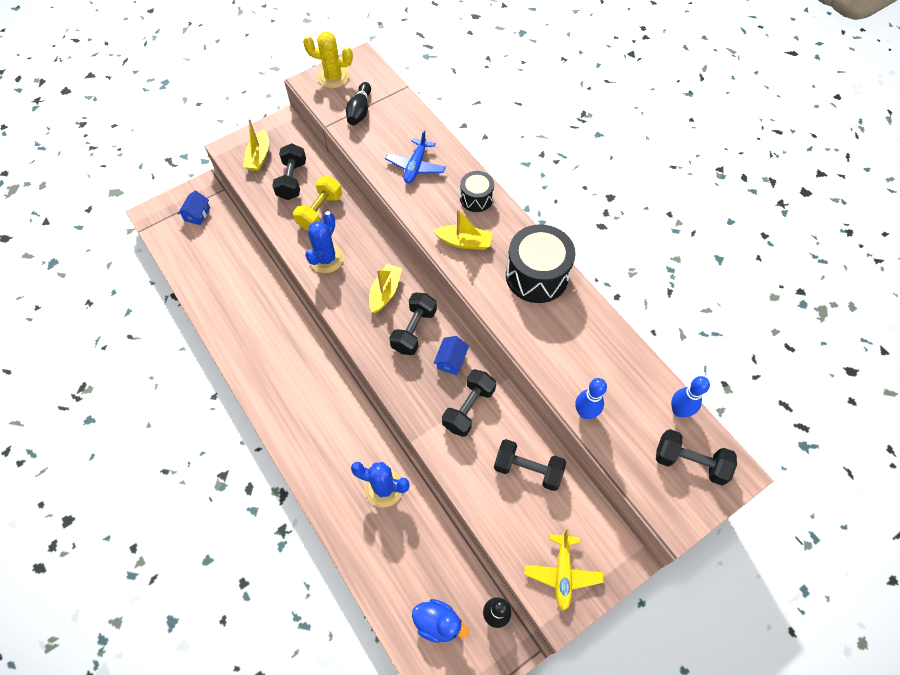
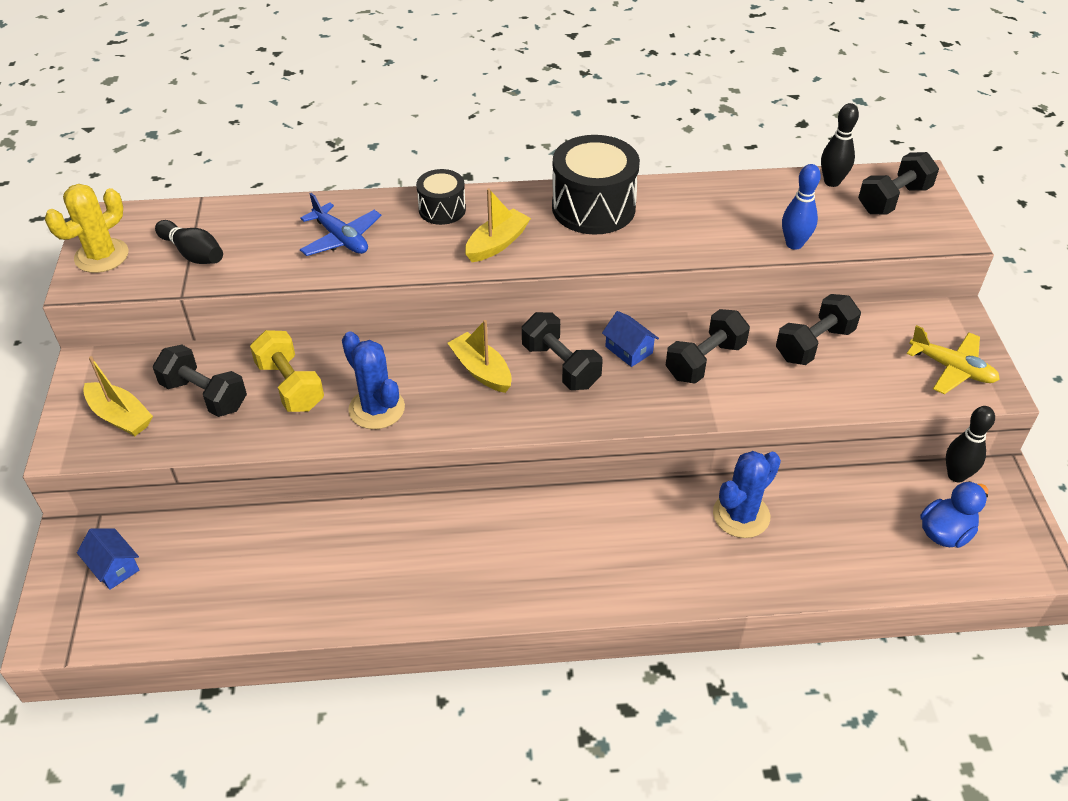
camera: 60 degrees left, 15 degrees down
black dumbbell [442,369,496,437] -> black dumbbell turned 75 degrees clockwise [665,309,750,384]
blue bowling pin [671,376,710,417] -> black bowling pin [821,103,859,187]

